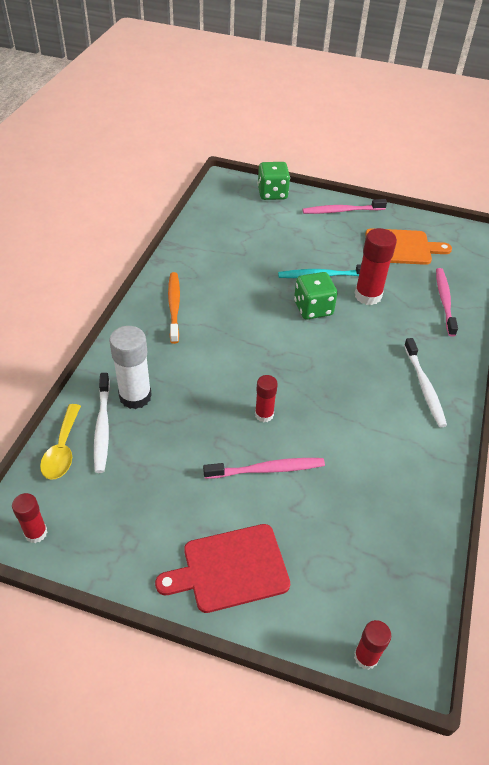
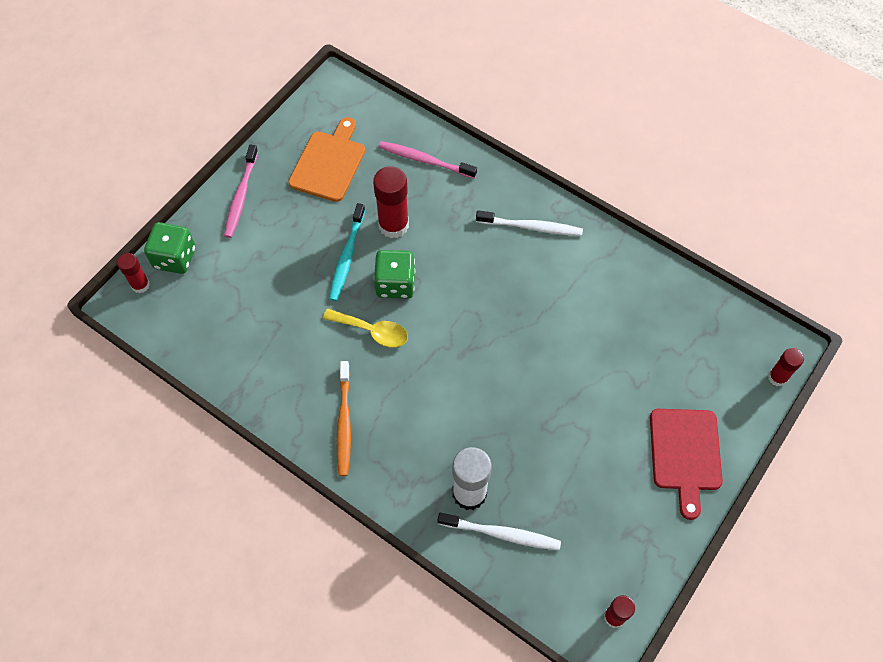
camera: 70 degrees left, 15 degrees up
yellow spoon [40,404,81,480] -> yellow spoon moved to [323,309,408,348]
orange toothbrush [168,272,180,344] -> orange toothbrush turned 105 degrees counterclockwise [336,361,351,476]
pink toothbrush [203,458,325,479] -> none
red glue stick [255,375,278,422] -> red glue stick moved to [117,253,150,293]

